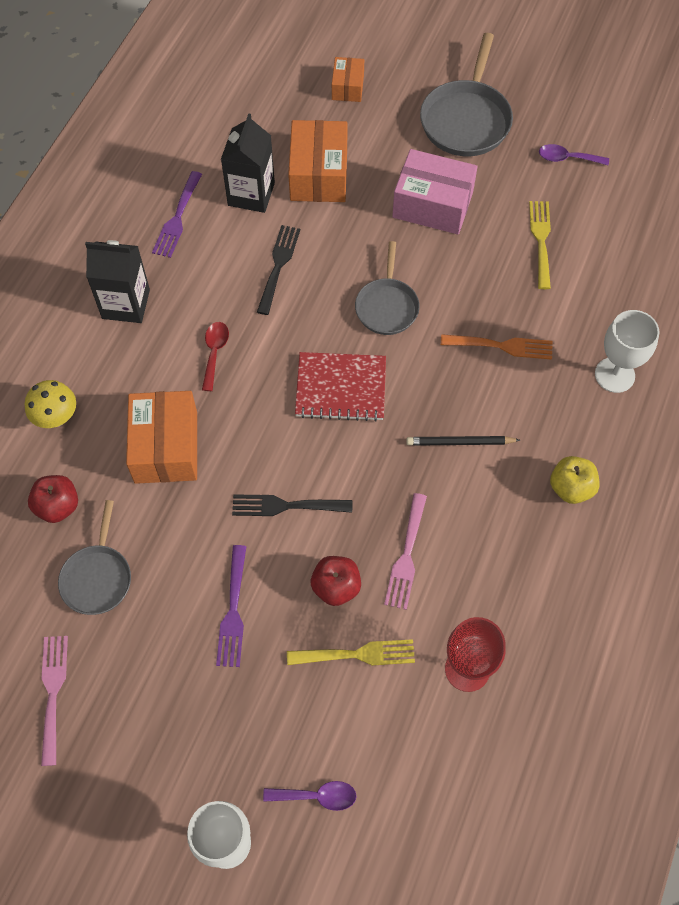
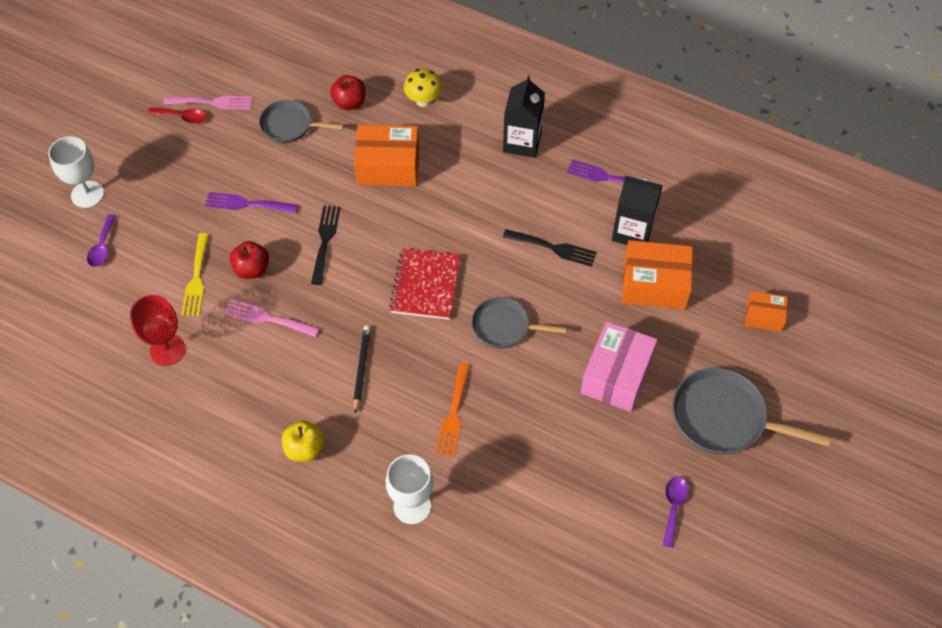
camera: 95 degrees right, 5 degrees down
red spoon [202,322,229,391] -> red spoon moved to [147,107,206,124]
yellow fork [529,201,551,289] -> none

